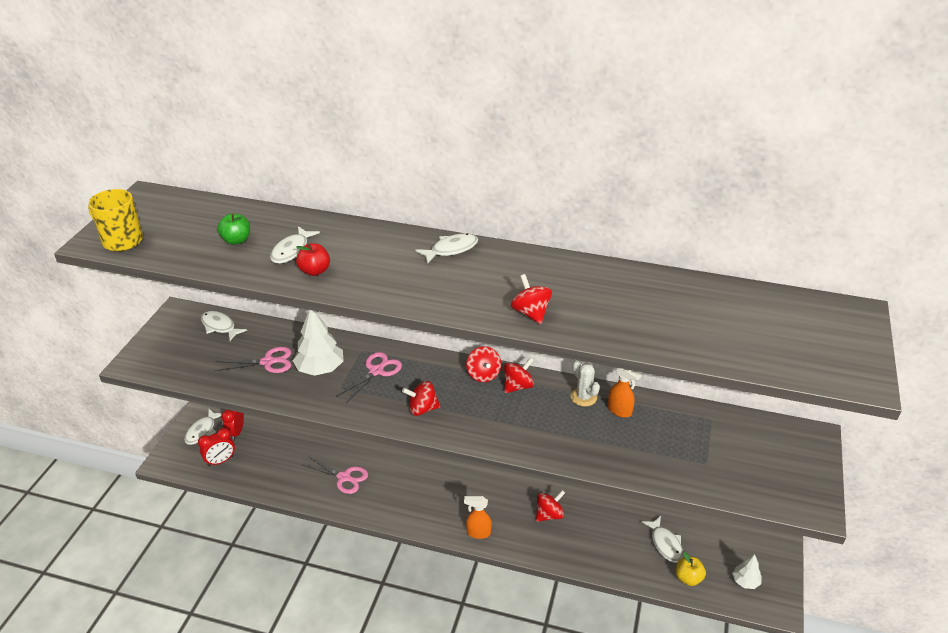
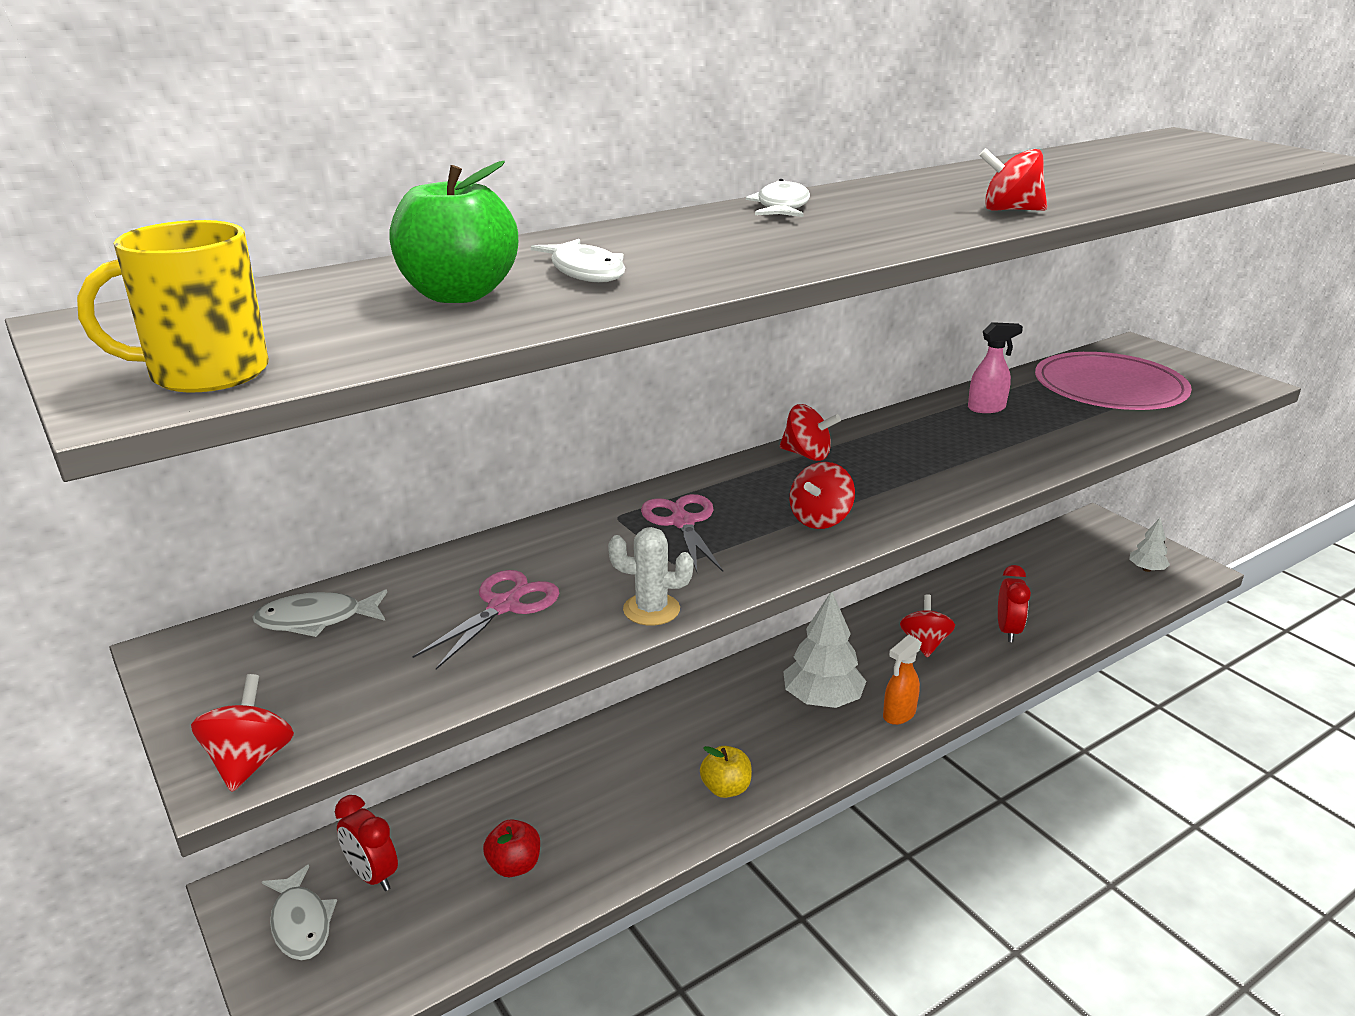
camera: 50 degrees left, 10 degrees down
red clock [198,428,235,467] -> red clock moved to [998,565,1031,642]
green apple [218,213,250,245] -> green apple [389,161,518,303], size x1.68
white tree [292,310,343,376] -> white tree moved to [783,592,866,708]
red apple [296,243,330,276] -> red apple moved to [483,819,540,877]
pink scissors [301,456,368,494] -> none
red spinning top [504,357,534,393] -> red spinning top moved to [191,674,294,792]
white cactus [570,360,600,407] -> white cactus moved to [608,527,694,626]
orange spray bottle [608,368,642,418] -> pink spray bottle [968,322,1023,413]
white fish [641,516,683,563] -> none
yellow apple [676,552,706,586] -> yellow apple moved to [700,746,752,798]
none -> pink plate [1035,352,1192,410]

